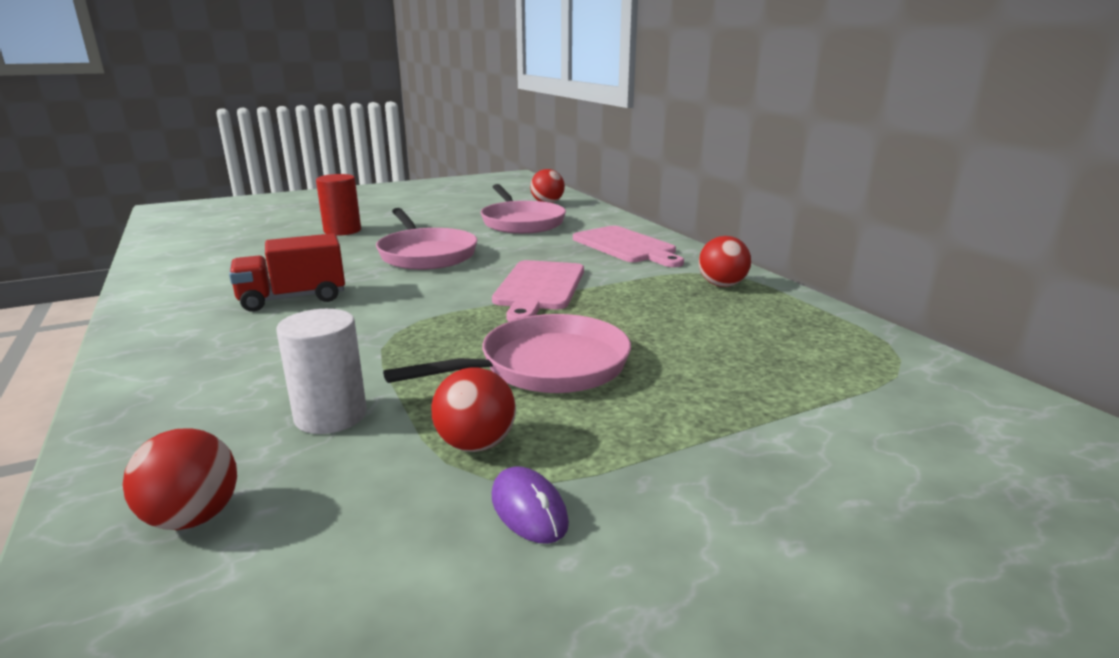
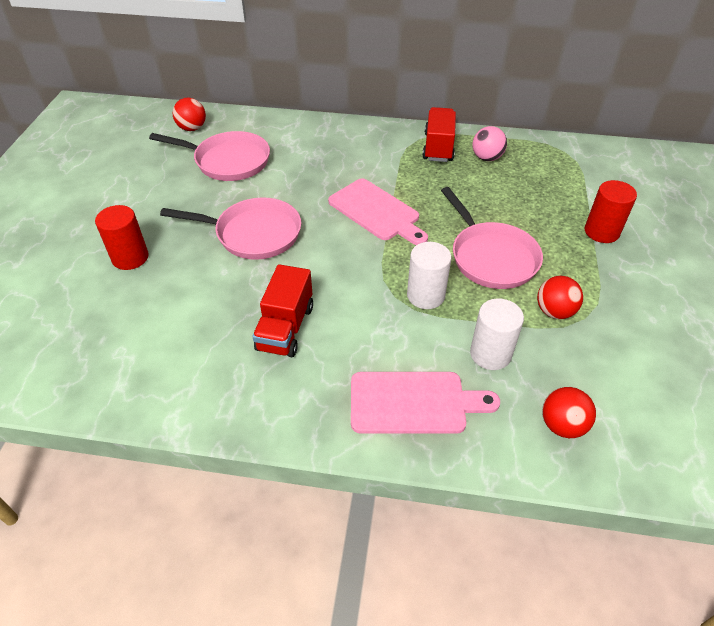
camera: 55 degrees left, 25 degrees up
pink pan [383,314,631,393] -> pink pan turned 150 degrees clockwise [441,187,543,289]
purple mouse [492,466,569,544] -> none
pink cutting board [573,226,684,267] -> pink cutting board moved to [351,372,500,434]
red ball [699,236,751,287] -> red truck [422,107,456,162]
none -> white cylinder [407,242,452,309]
none -> pink ball [472,126,507,161]
none -> red cylinder [585,180,637,243]

